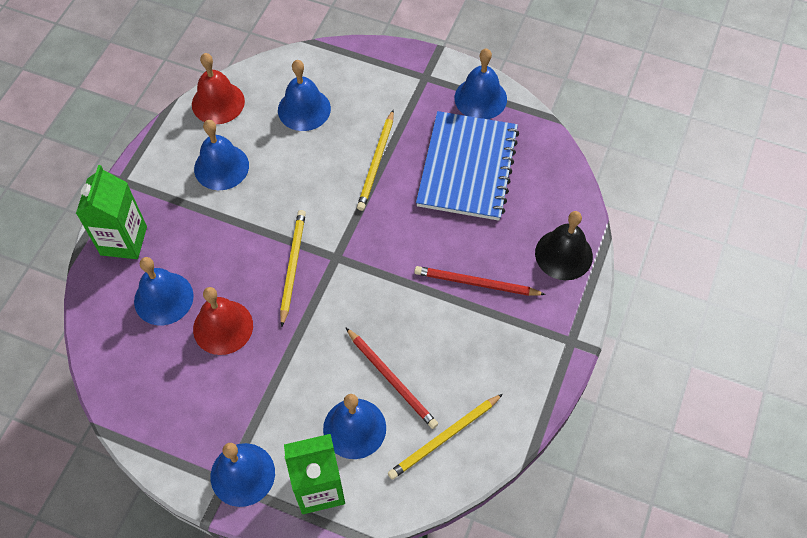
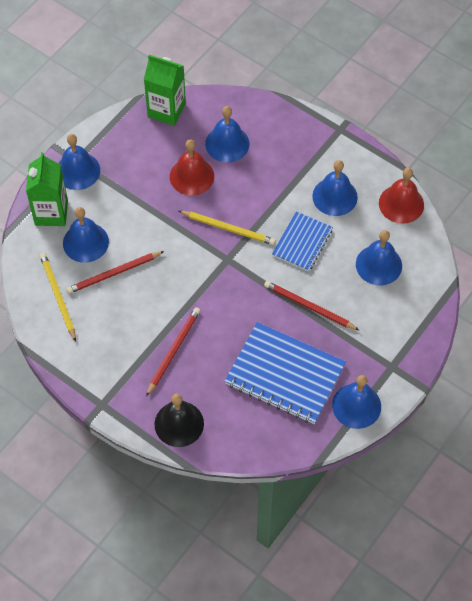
camera: 105 degrees right, 0 degrees up
green carton [76,165,147,259] -> green carton moved to [144,55,186,126]
yellow pencil [357,110,394,211] -> red pencil [264,281,359,330]
none -> blue notebook [272,212,333,272]

